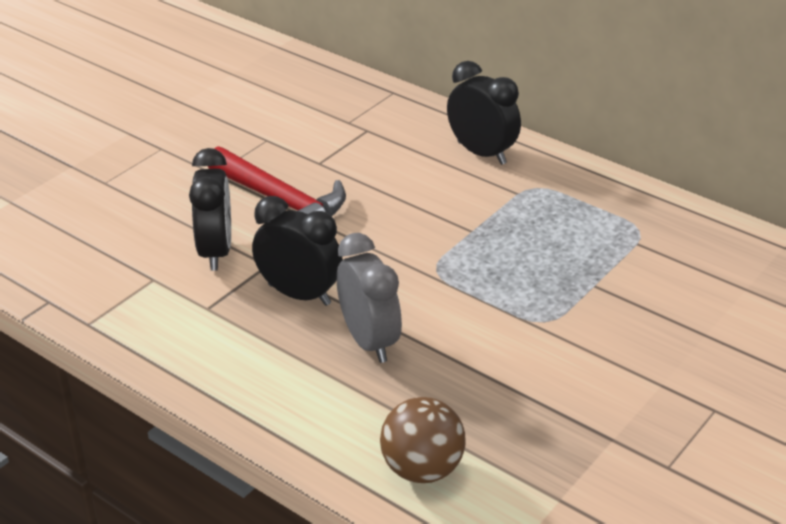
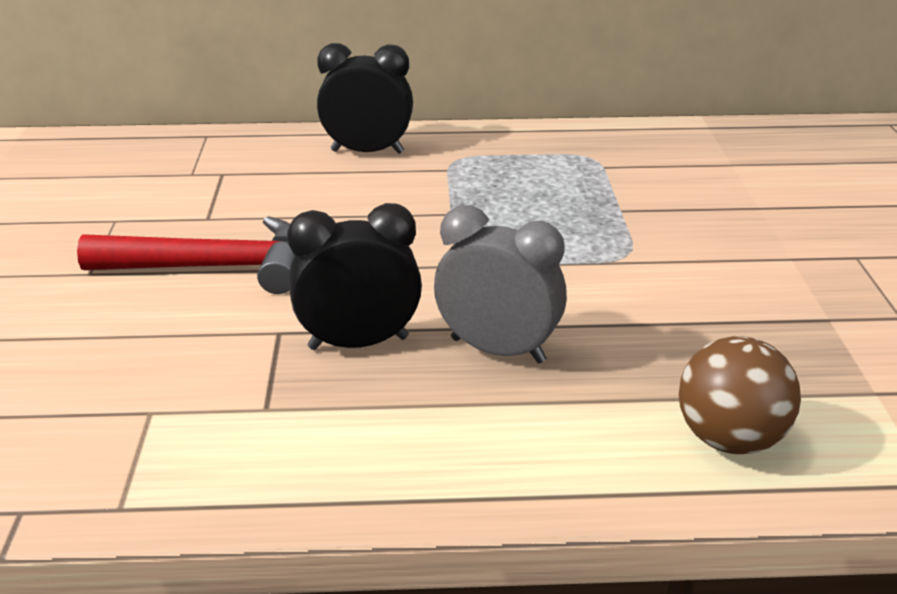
camera: 40 degrees left, 5 degrees down
black clock [189,148,231,271] -> none

